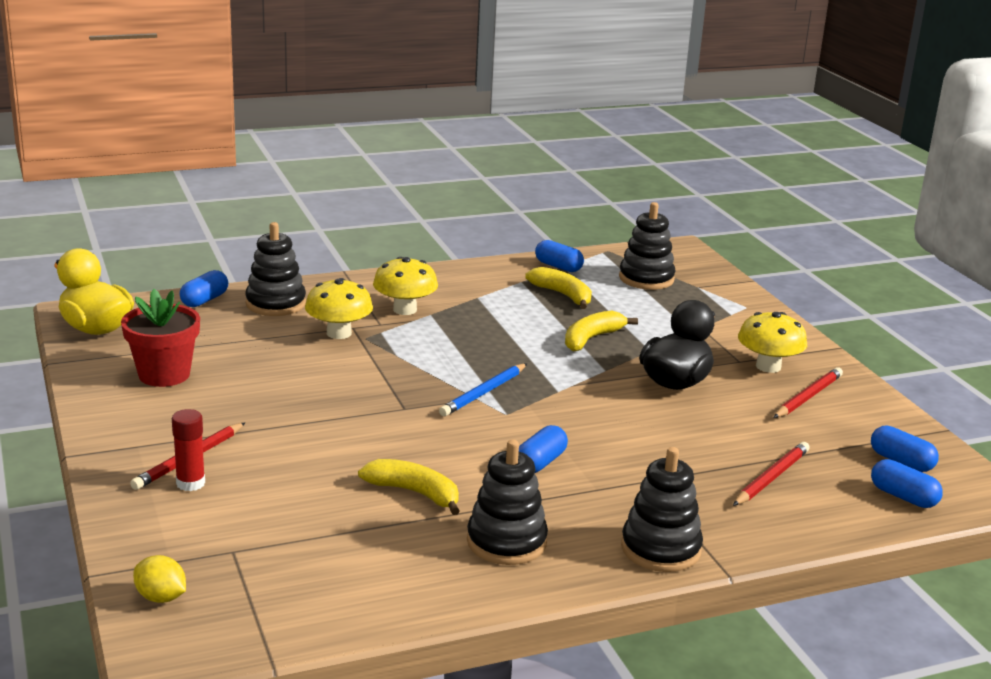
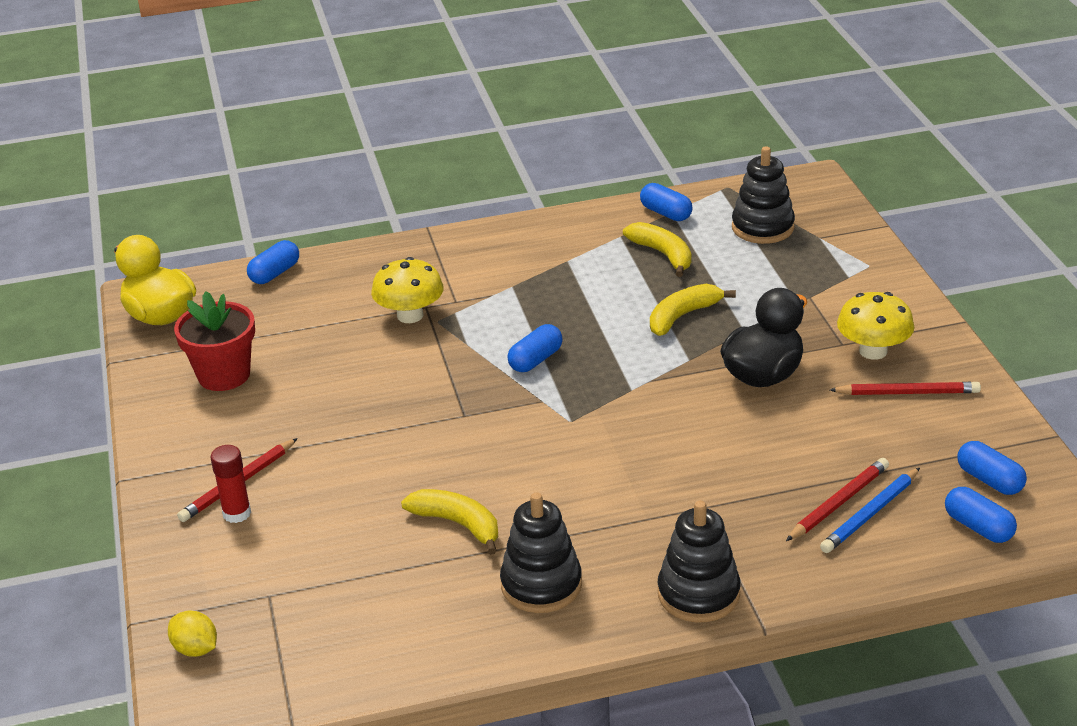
camera: 10 degrees right, 10 degrees up
black stacking toy [245,222,306,316] -> none
yellow mushroom [373,257,438,315] -> none
blue pencil [439,363,527,416] -> blue pencil moved to [820,468,920,553]
blue capsule [519,425,568,473] -> blue capsule moved to [508,324,563,372]
red pencil [774,367,843,418] -> red pencil turned 45 degrees clockwise [830,382,981,395]

